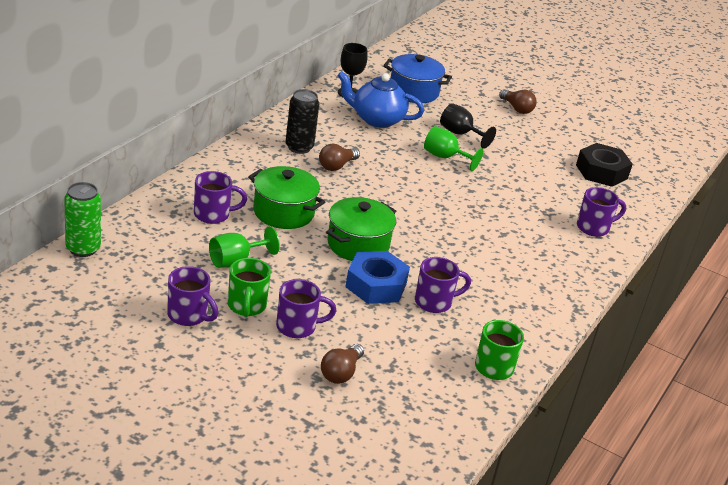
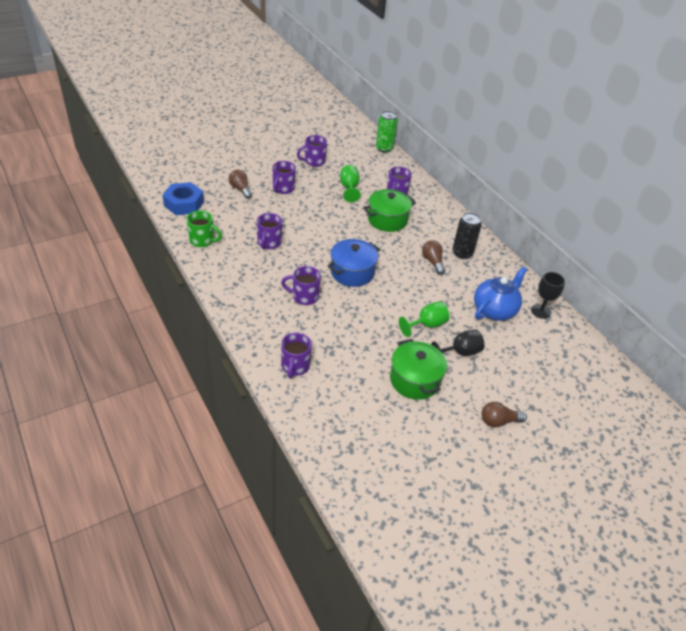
camera: 120 degrees right, 10 degrees up
green mug [228,258,271,317] -> none
green pot [326,197,396,261] -> green pot moved to [390,339,447,400]
blue nut [346,251,410,304] -> blue nut moved to [162,182,204,215]
blue pot [383,54,452,103] -> blue pot moved to [327,239,380,287]
black nut [576,143,633,187] -> none
none -> purple mug [281,266,321,305]

